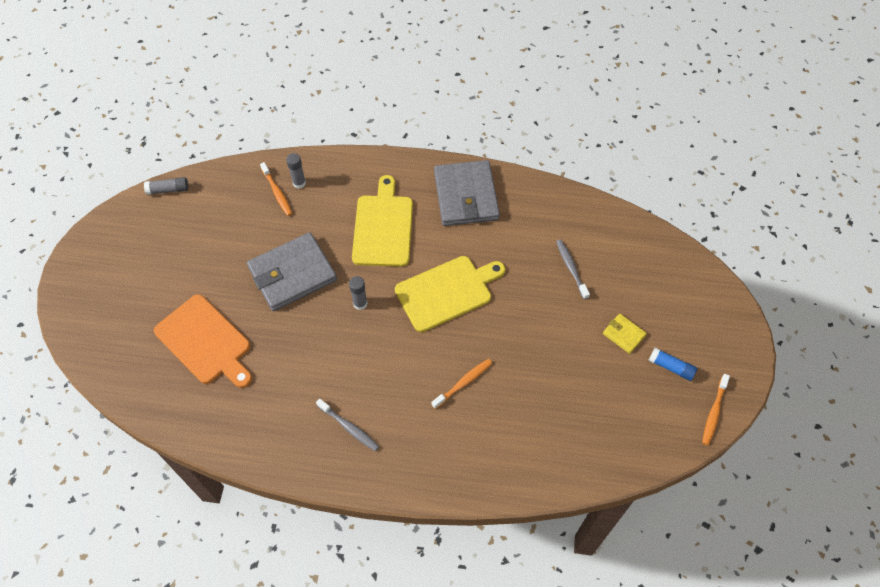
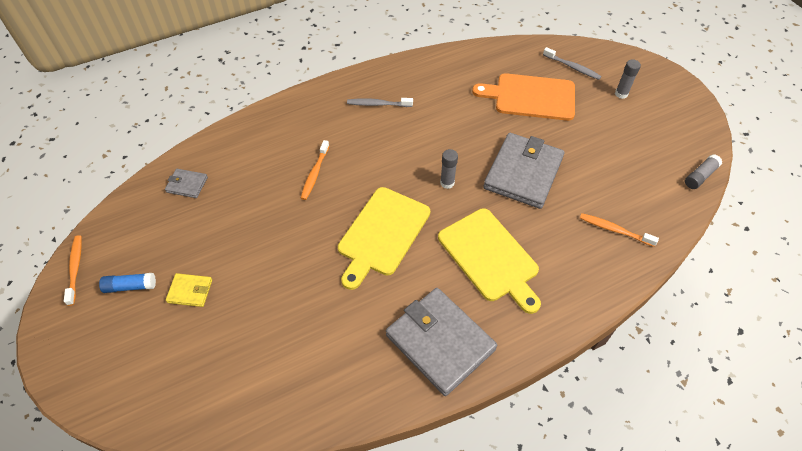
camera: 145 degrees right, 5 degrees down
grey glue stick [286,153,306,189] -> grey glue stick moved to [615,59,641,99]
grey toothbrush [556,240,590,299] -> grey toothbrush moved to [543,47,602,80]
none -> grey wallet [165,169,208,198]

